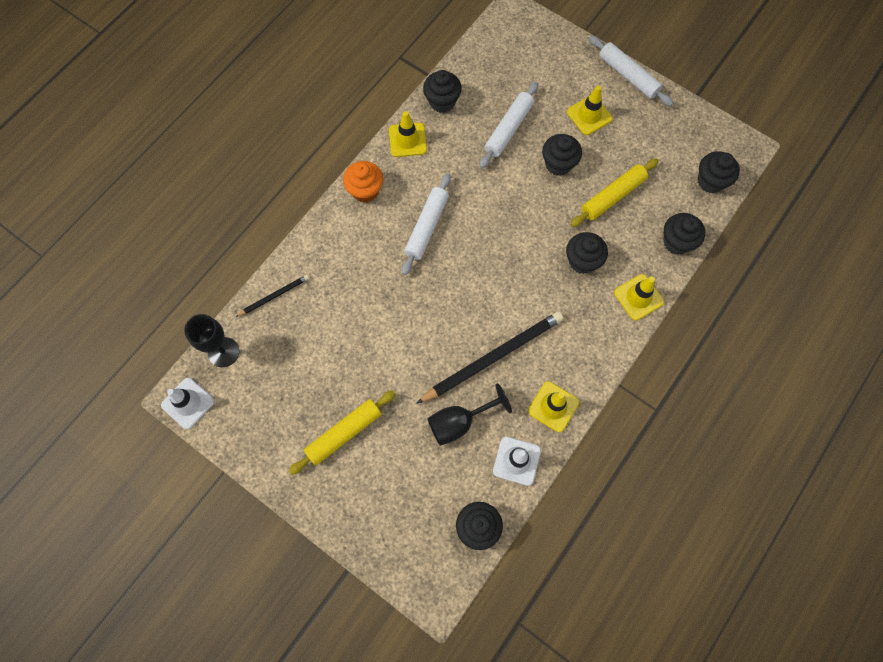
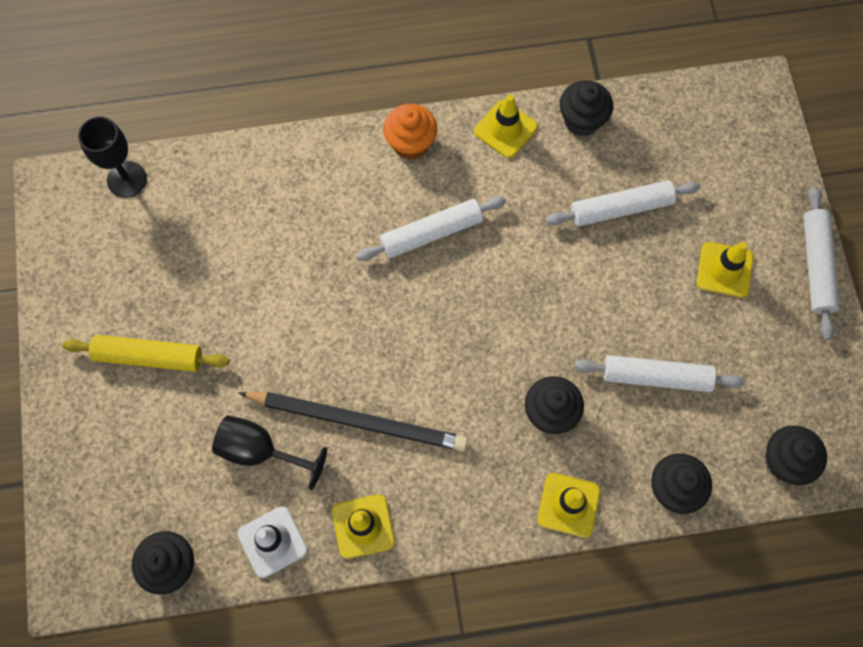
camera: 45 degrees right, 0 degrees up
white traffic cone [161,378,214,429] -> none
black pencil [235,275,309,317] -> none
black cupcake [542,134,582,176] -> none
yellow rolling pin [570,158,659,227] -> white rolling pin [574,355,745,392]

